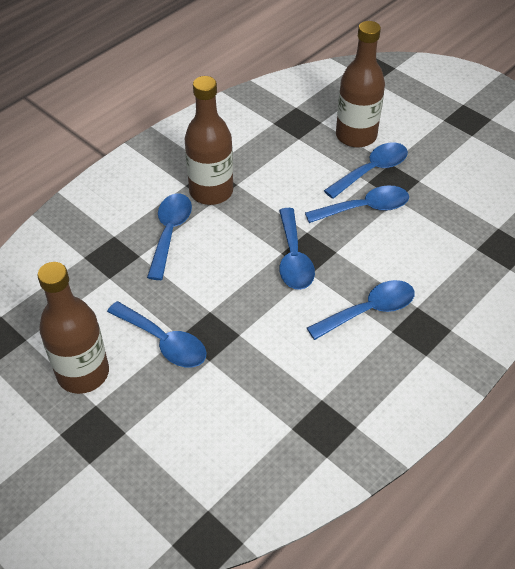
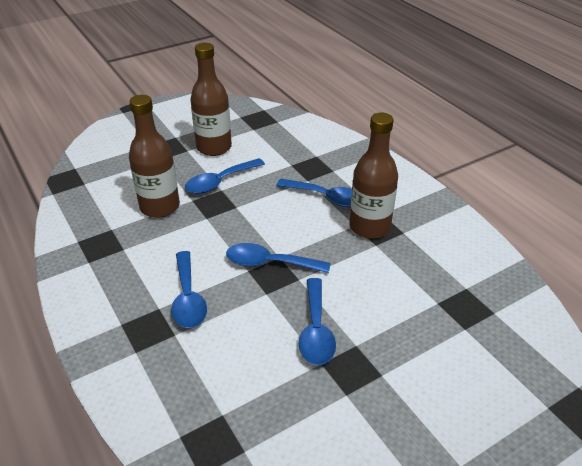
camera: 105 degrees right, 10 degrees down
blue spoon [324,142,408,199] -> none
brown bottle [336,21,385,148] -> brown bottle moved to [129,95,180,218]

